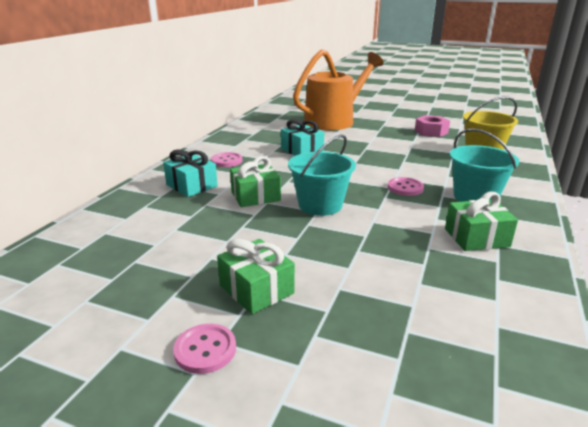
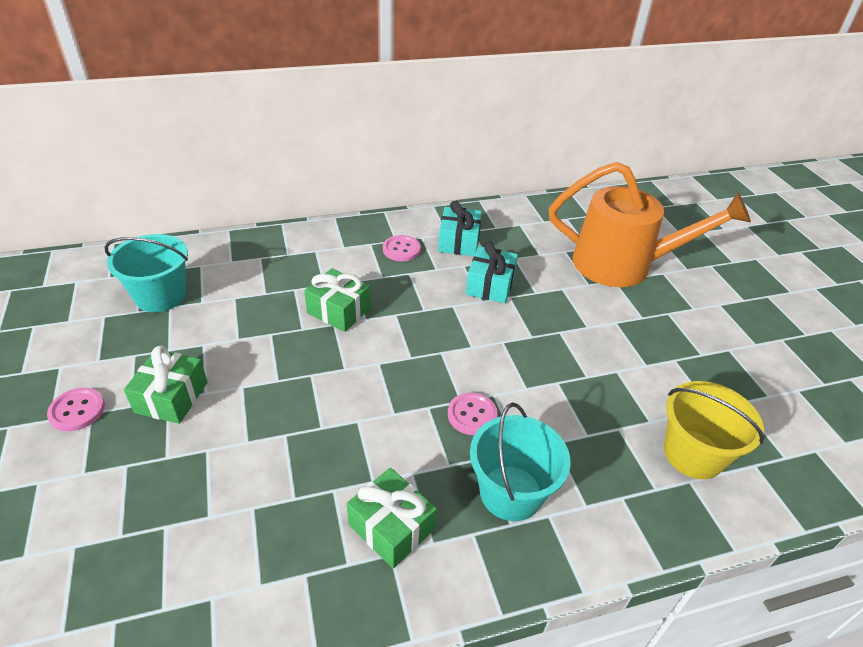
camera: 50 degrees right, 15 degrees up
turquoise gift [163,149,218,197] -> turquoise gift moved to [438,201,482,256]
turquoise bucket [288,134,356,216] -> turquoise bucket moved to [105,234,188,312]
pink nut [415,115,450,137] -> none

